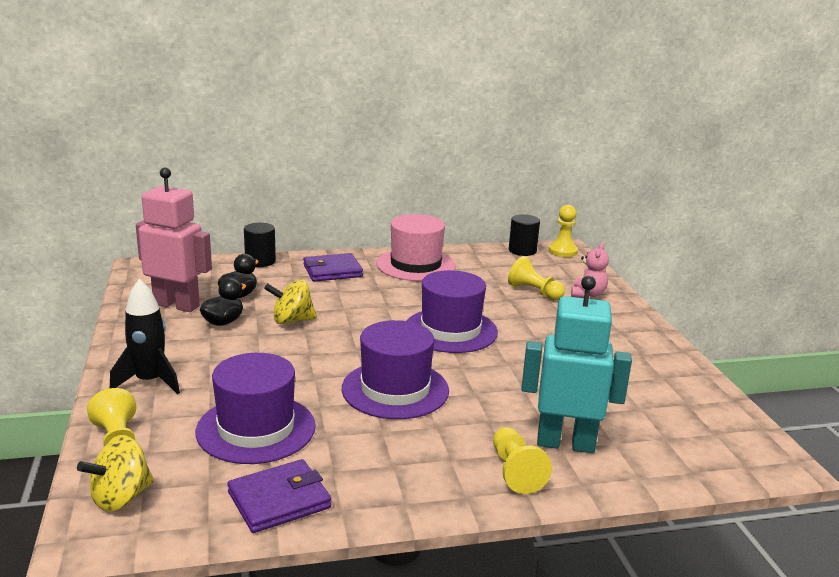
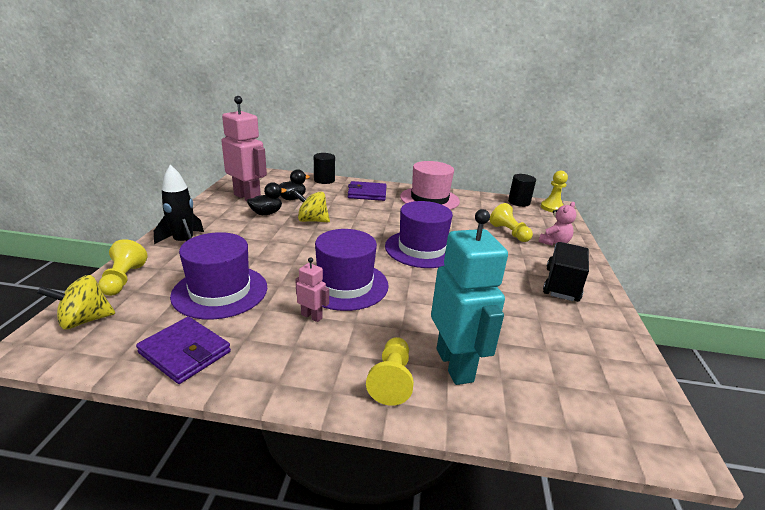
camera: 20 degrees right, 5 degrees up
purple wallet [227,459,331,533] -> purple wallet turned 45 degrees clockwise [136,317,231,384]
turquoise robot [521,276,632,453] -> turquoise robot turned 45 degrees clockwise [431,209,508,385]
none -> pink robot [295,257,329,322]
none -> black truck [543,242,589,302]

